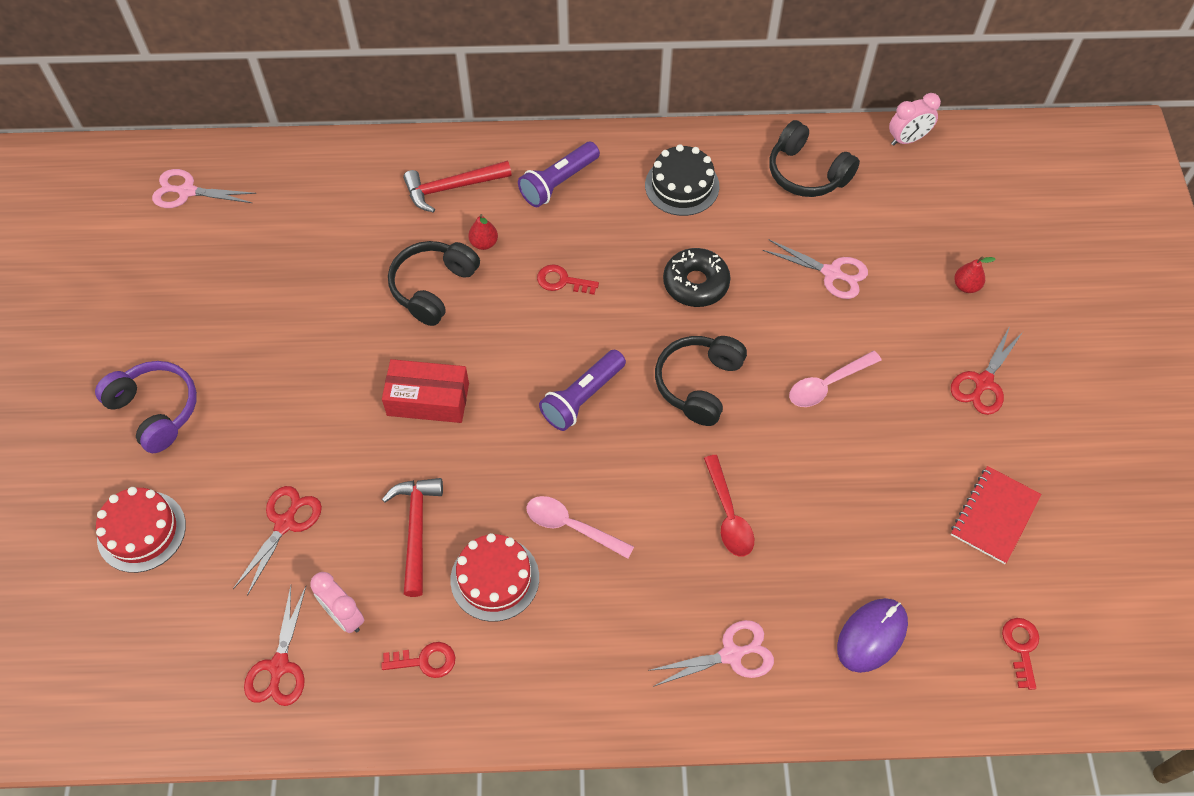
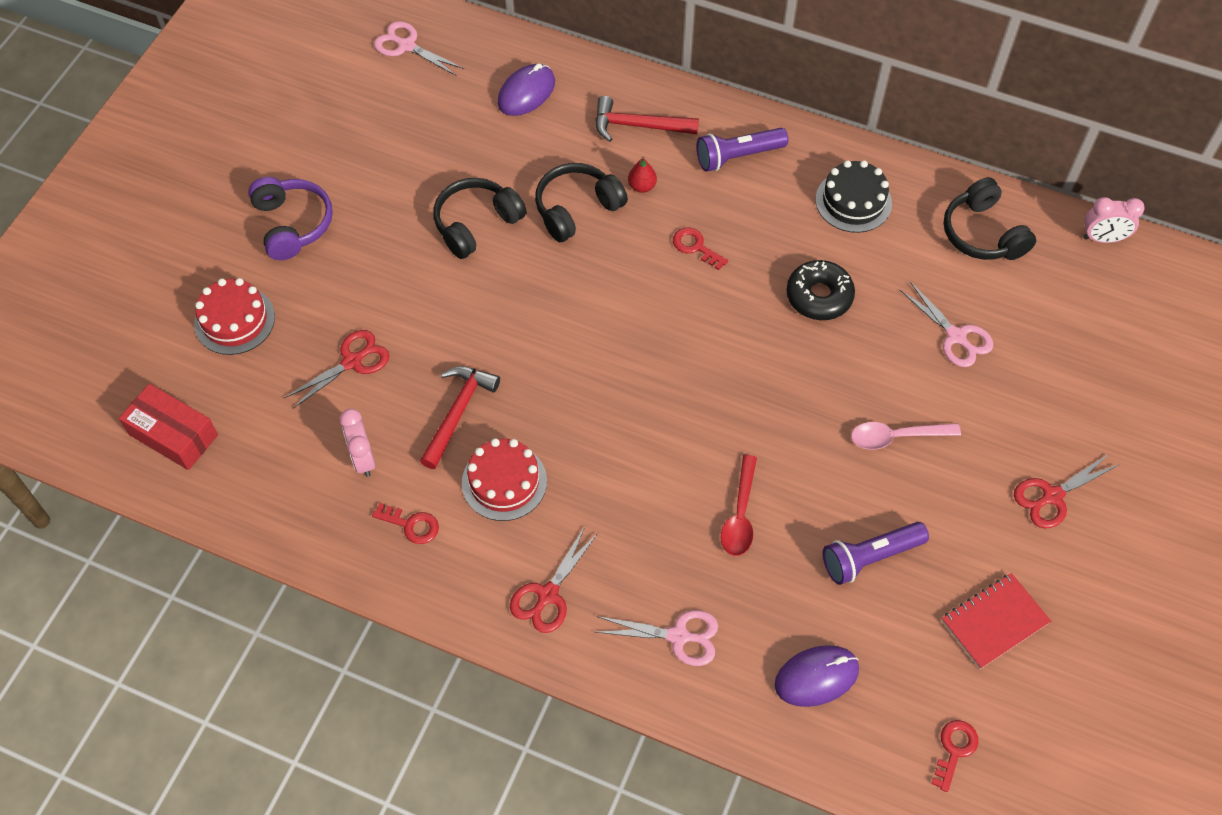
camera: 25 degrees right, 0 degrees up
red scissors [244,586,306,706] -> red scissors moved to [510,527,598,633]
red box [382,359,469,423] -> red box moved to [119,384,218,470]
pink spoon [526,496,634,559] -> none
purple flashlight [539,350,626,431] -> purple flashlight moved to [823,522,929,585]
black headphones [655,336,747,426] -> black headphones moved to [433,178,527,259]
red pear [954,256,995,293] -> none
none -> purple mouse [498,63,555,116]

